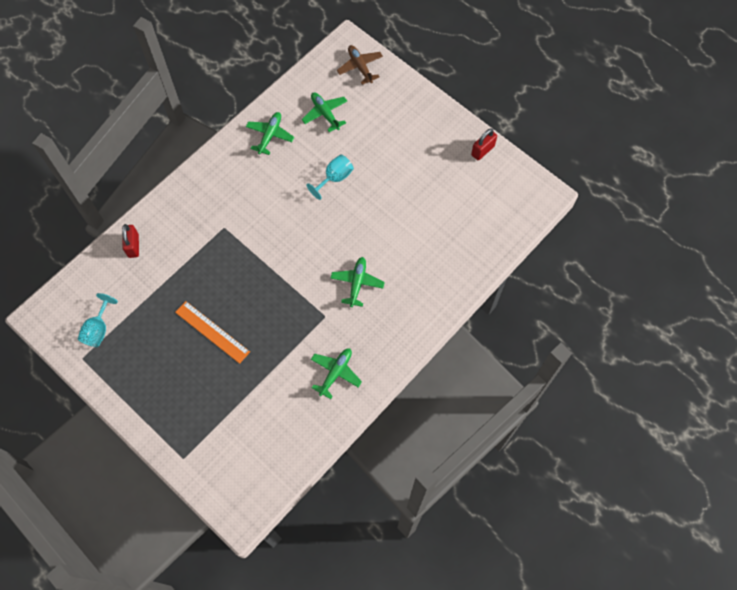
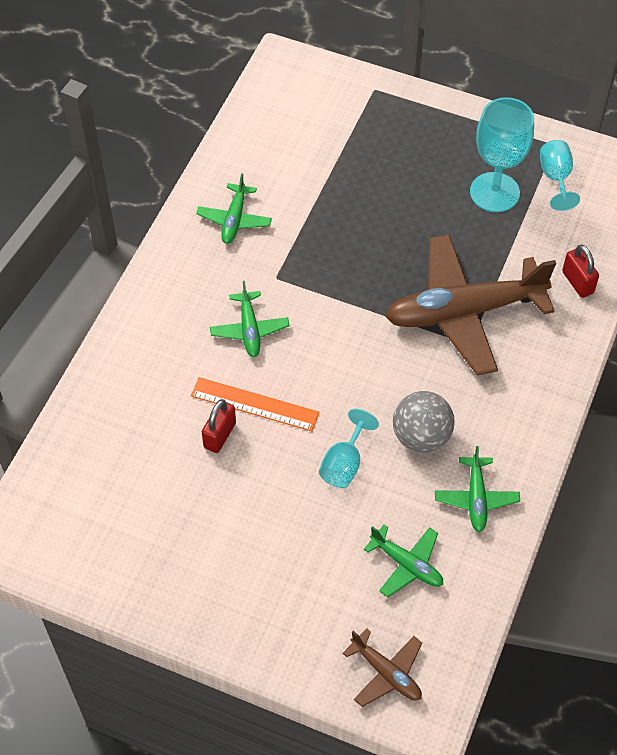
camera: 160 degrees right, 10 degrees down
orange ruler [175,301,250,364] -> orange ruler moved to [191,377,319,432]
red padlock [471,128,497,160] -> red padlock moved to [202,399,236,453]
none -> brown plane [385,234,556,376]
none -> grey ball [393,391,455,453]
none -> turquoise goblet [470,97,534,212]

